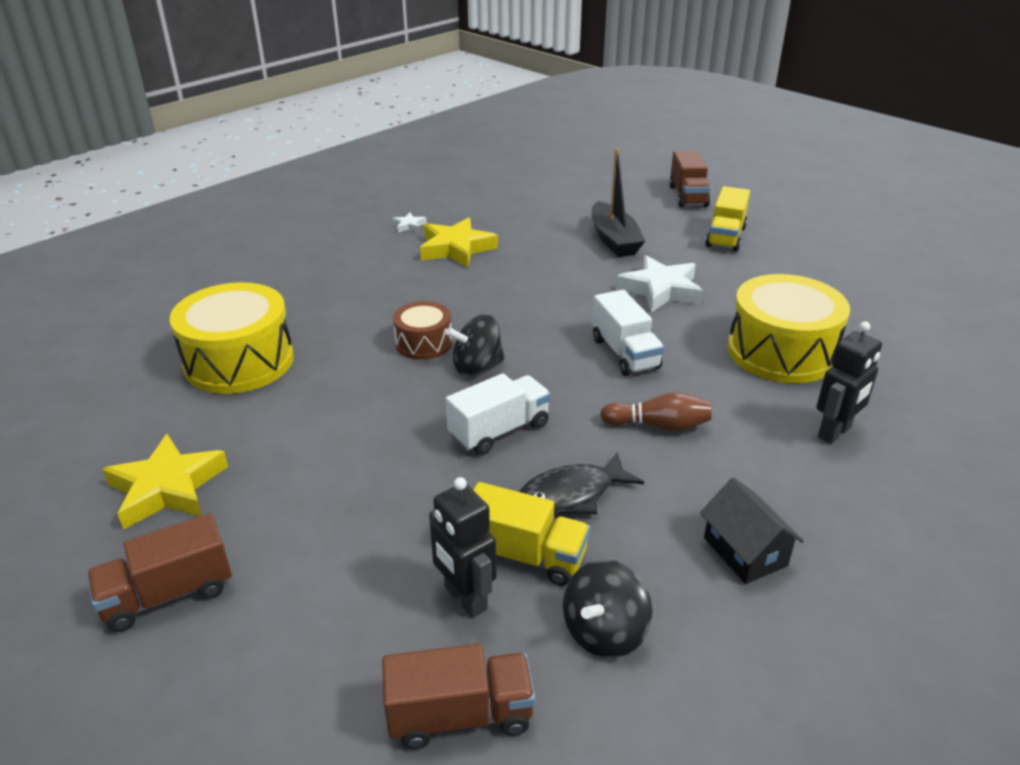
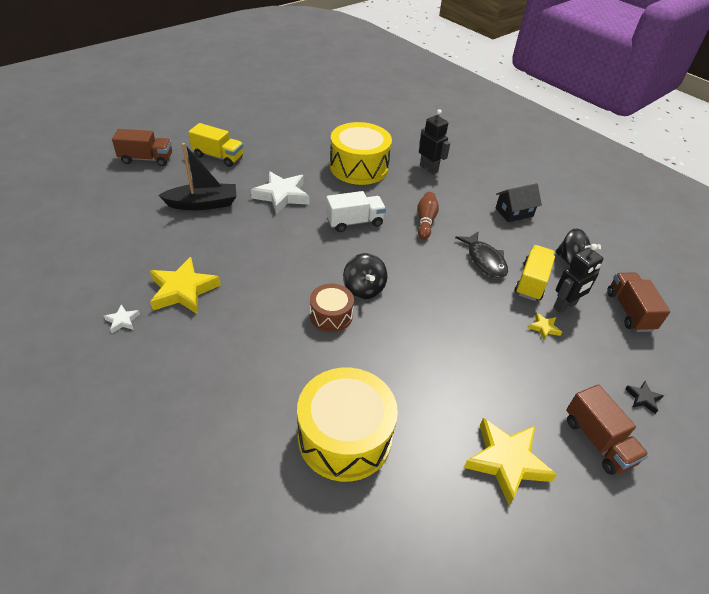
camera: 90 degrees left, 10 degrees up
white truck [446,373,551,455] -> none
none -> yellow star [528,313,562,340]
none -> black star [625,381,664,414]

